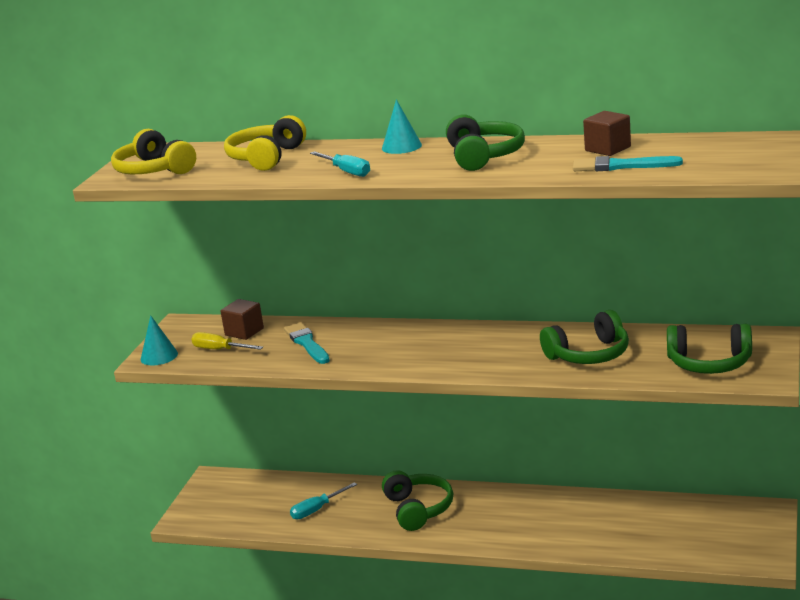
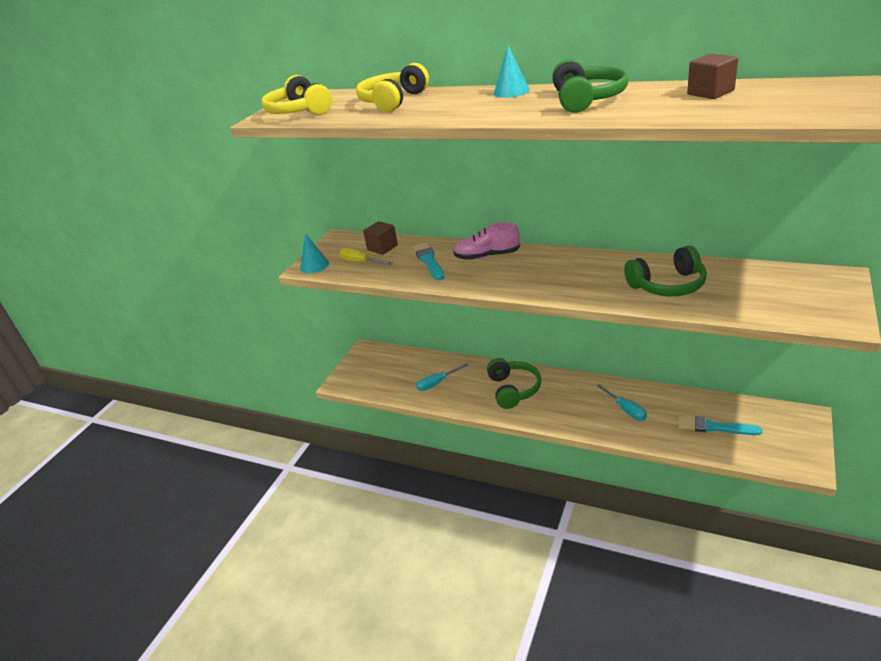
camera: 10 degrees right, 10 degrees up
turquoise screwdriver [310,151,370,177] -> turquoise screwdriver moved to [596,384,647,421]
turquoise brush [573,156,683,171] -> turquoise brush moved to [678,416,762,435]
green headphones [667,324,752,374] -> none
none -> pink shoe [453,222,520,260]

